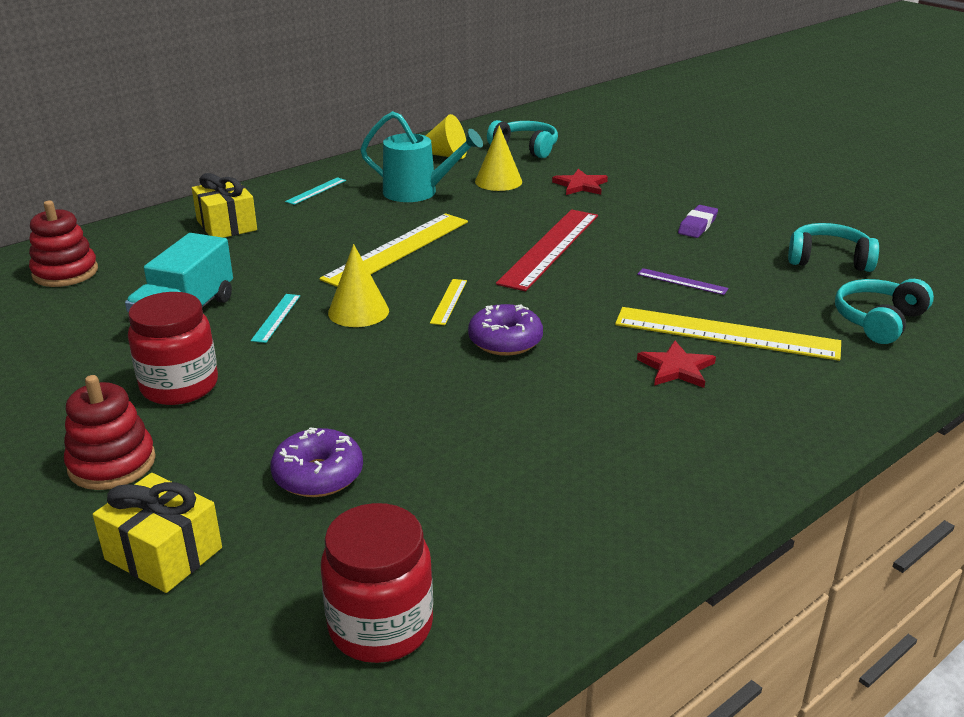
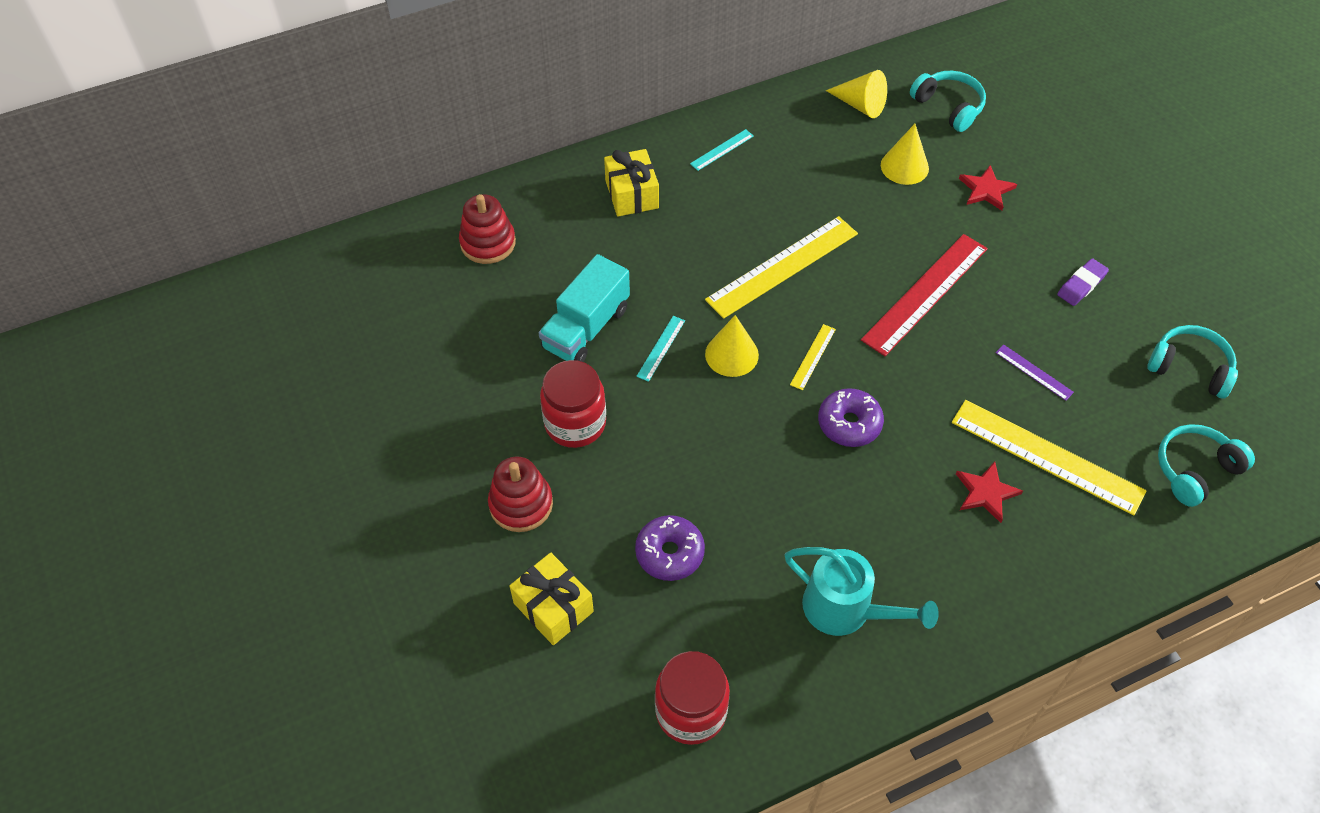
camera: 15 degrees right, 25 degrees up
turquoise watering can [360,111,483,202] -> turquoise watering can moved to [785,547,939,636]

